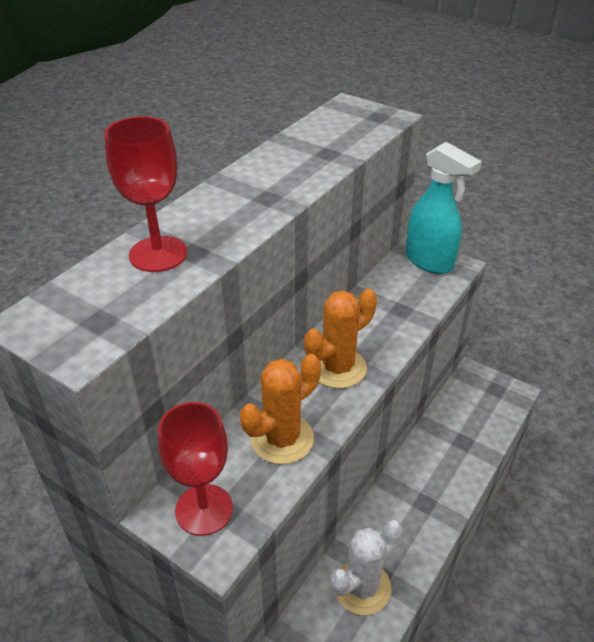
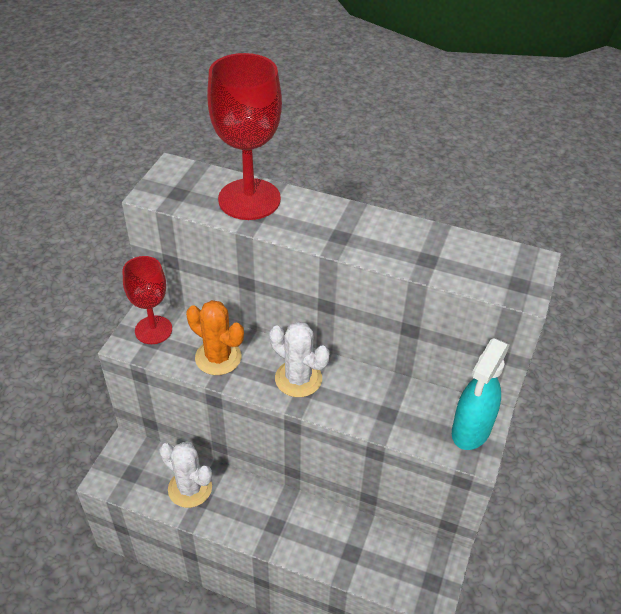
camera: 75 degrees right, 5 degrees up
red goblet [104,116,187,272] -> red goblet [207,53,282,220], size x1.57
orange cactus [304,289,377,388] -> white cactus [270,322,330,397]

